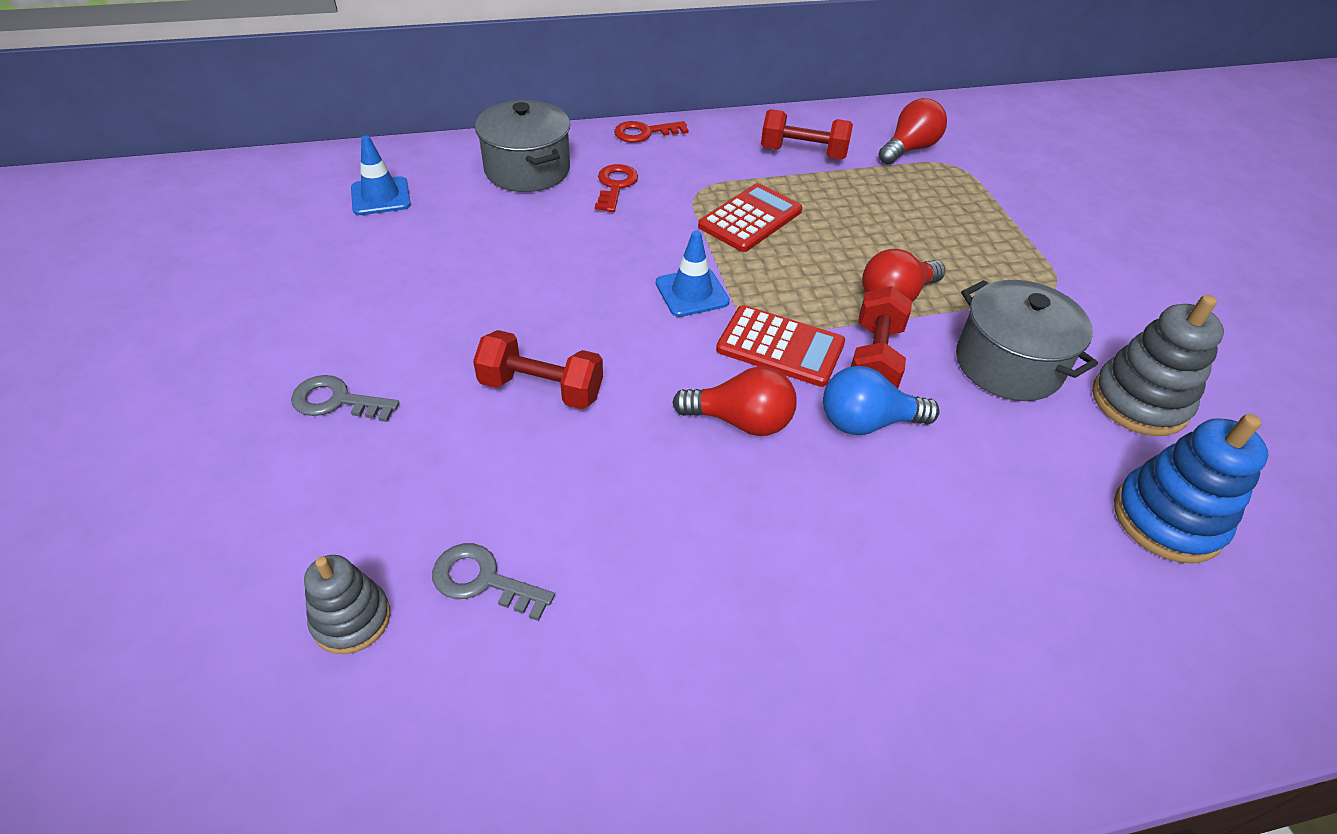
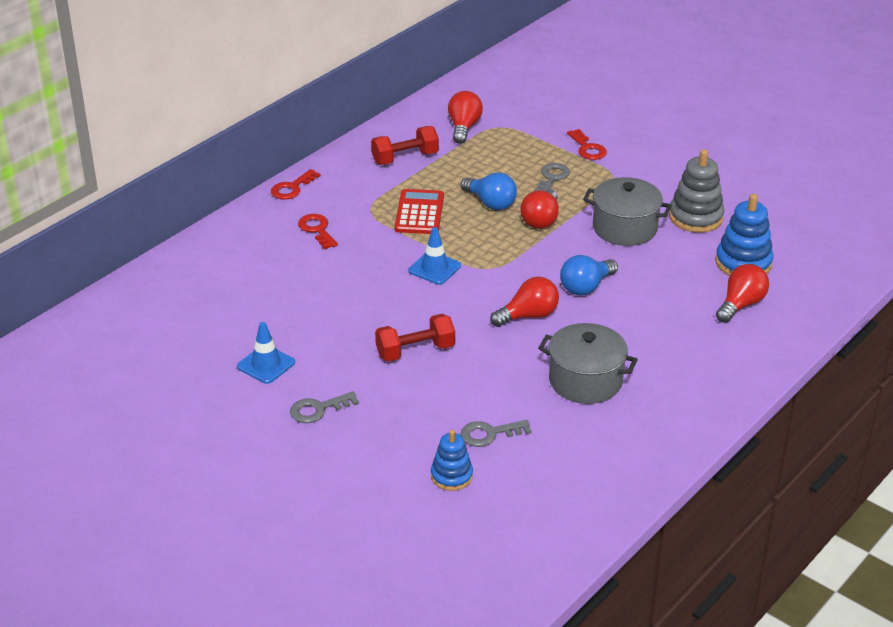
camera: 35 degrees left, 10 degrees down
grey stacking toy [304,555,390,654] -> blue stacking toy [431,430,473,491]
blue traffic cone [351,135,411,215] -> blue traffic cone moved to [237,322,295,384]
grey pot [475,100,570,192] -> grey pot moved to [538,323,638,404]
red calculator [716,305,845,387] -> none
red dumbbell [851,286,912,388] -> none
none -> blue light bulb [461,172,517,210]
none -> grey key [534,163,570,191]
none -> red key [567,129,607,160]
none -> red light bulb [716,264,769,323]

